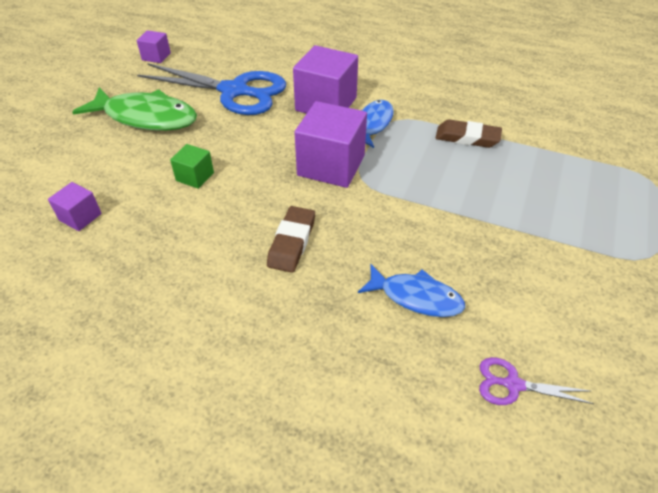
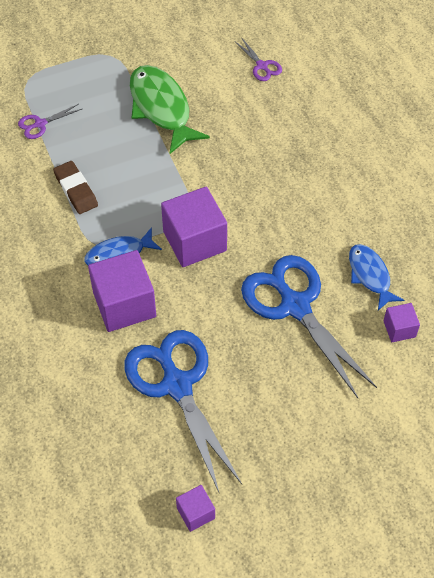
camera: 135 degrees left, 10 degrees up
green fish [72,87,197,131] -> green fish moved to [130,65,210,154]
green cube [170,144,214,189] -> blue scissors [241,255,377,398]
brown eraser [267,206,315,273] -> none
blue fish [358,264,465,317] -> blue fish moved to [349,244,404,310]
none -> purple scissors [18,104,82,139]

